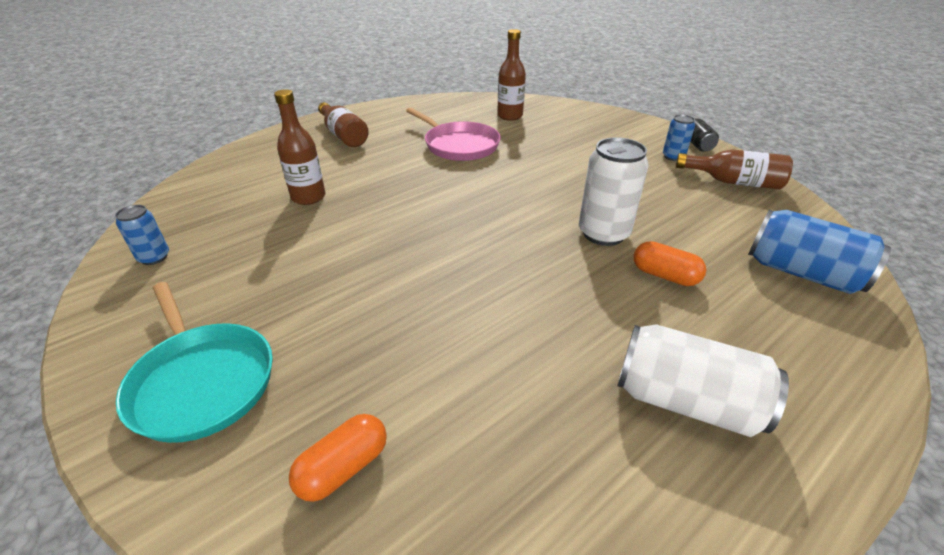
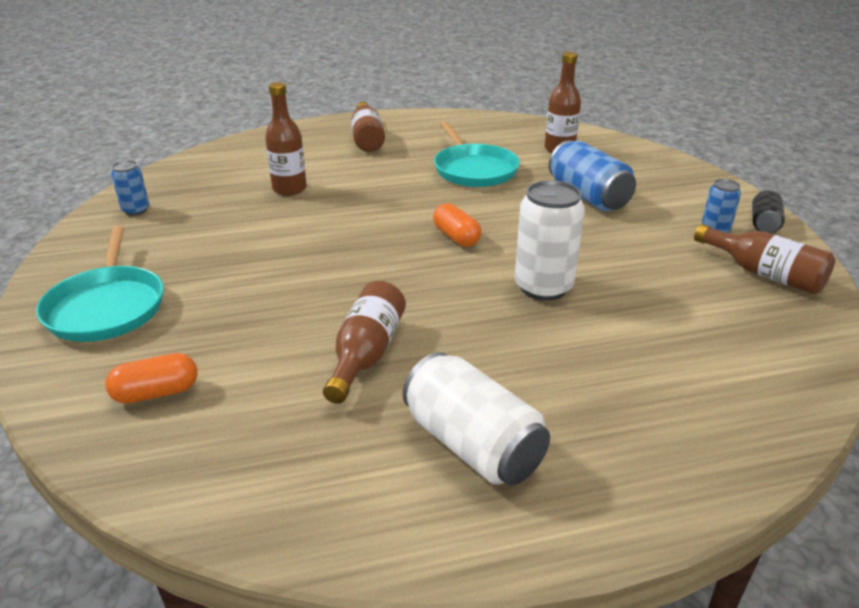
camera: 25 degrees right, 5 degrees down
pink pan [406,108,501,161] -> turquoise pan [434,121,520,187]
orange capsule [633,241,706,286] -> orange capsule moved to [433,203,482,247]
blue can [748,210,891,294] -> blue can moved to [548,140,636,211]
none -> brown bottle [323,281,406,404]

